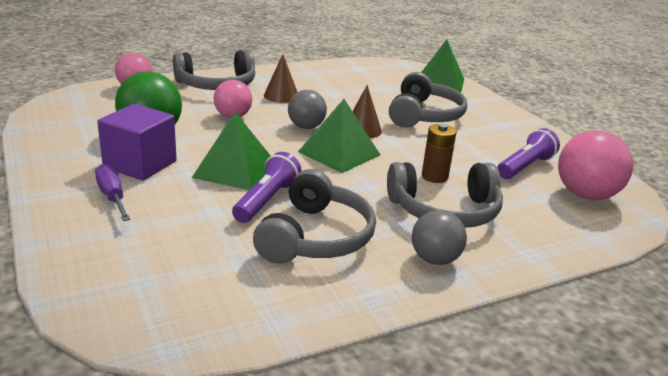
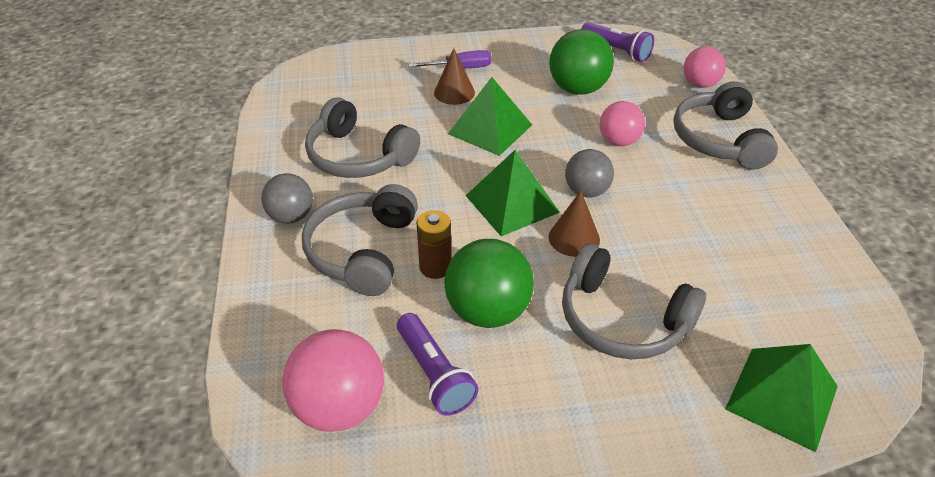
camera: 110 degrees right, 15 degrees up
purple cube [97,104,177,181] -> none
purple flashlight [232,152,302,223] -> purple flashlight moved to [581,22,654,62]
brown cone [264,54,297,103] -> brown cone moved to [434,48,475,105]
none -> green ball [445,239,534,328]

